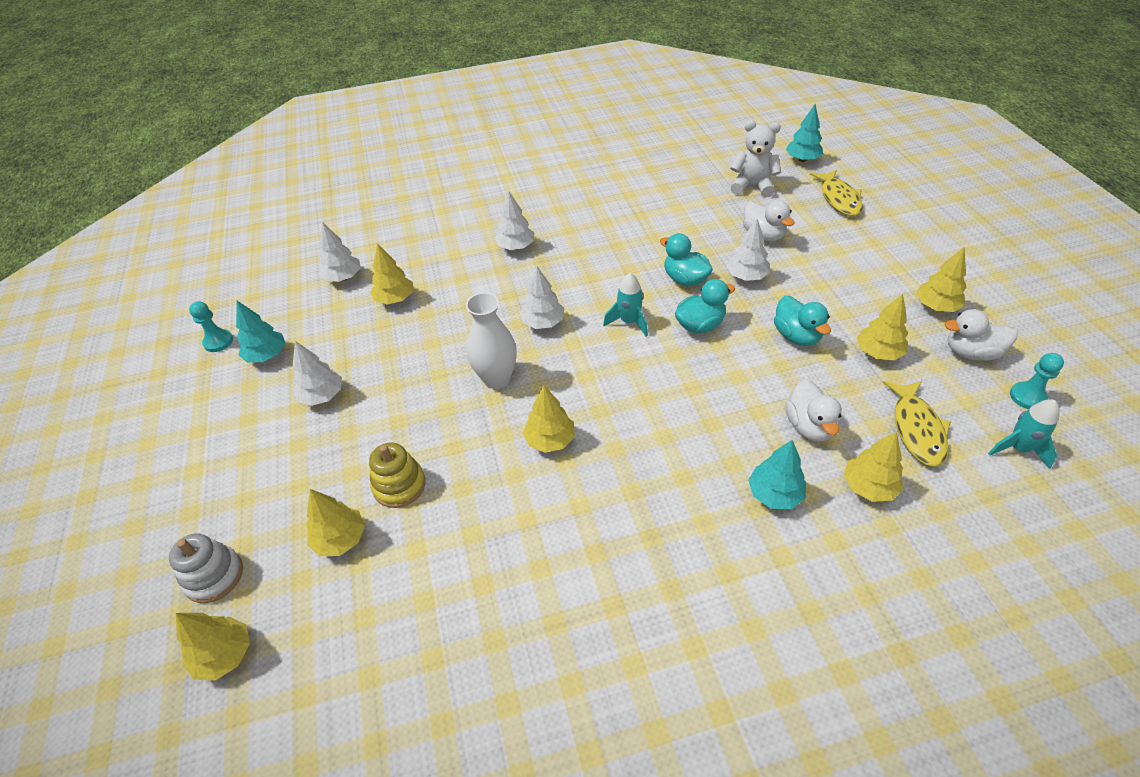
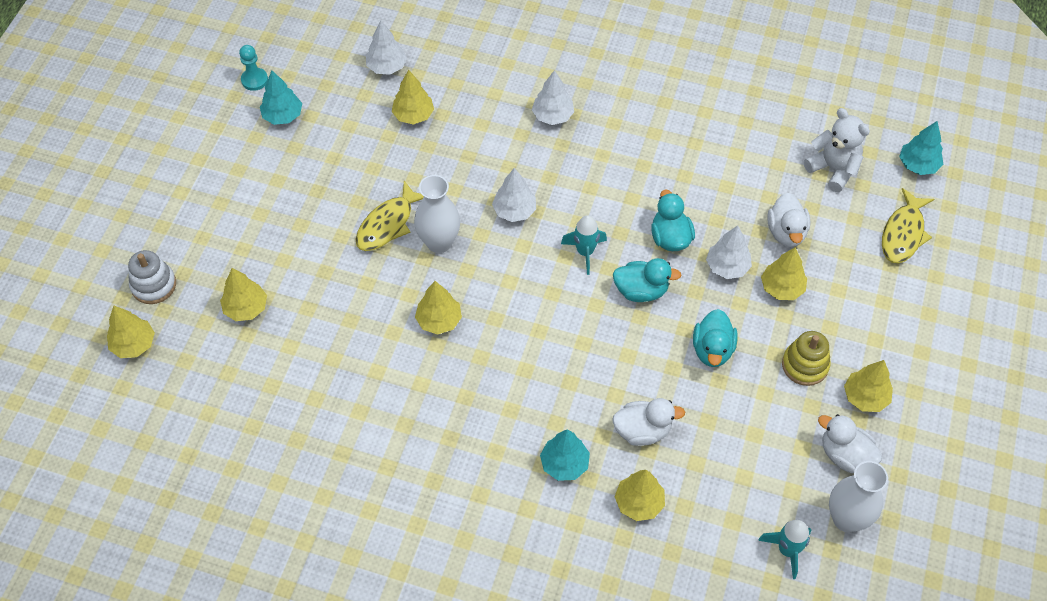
camera: 30 degrees right, 10 degrees up
white tree [293,341,342,406] -> none
yellow stacking toy [369,443,426,508] -> yellow stacking toy moved to [782,331,831,386]
white duck [785,380,842,442] -> white duck turned 120 degrees counterclockwise [612,398,685,446]
yellow tree [857,294,908,360] -> yellow tree moved to [761,247,807,300]
yellow fish [883,381,951,467] -> yellow fish moved to [356,181,424,251]
turquoise pawn [1010,353,1064,409] -> white vase [829,461,888,532]

